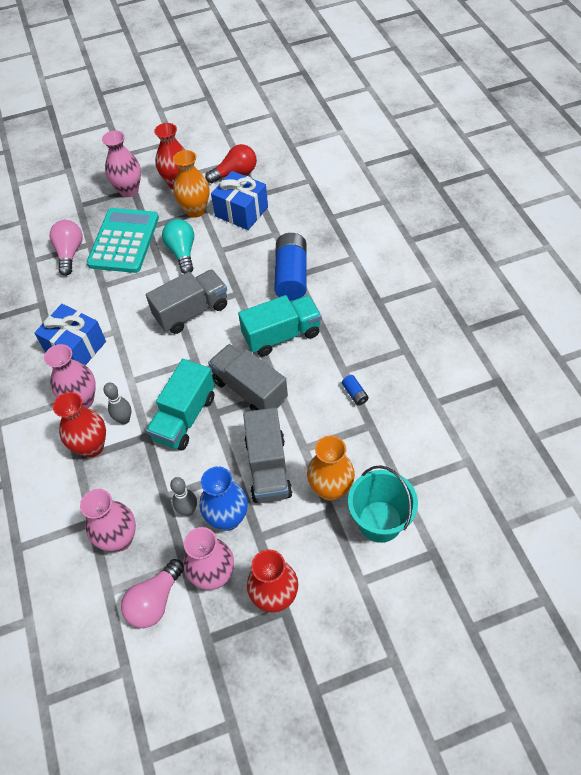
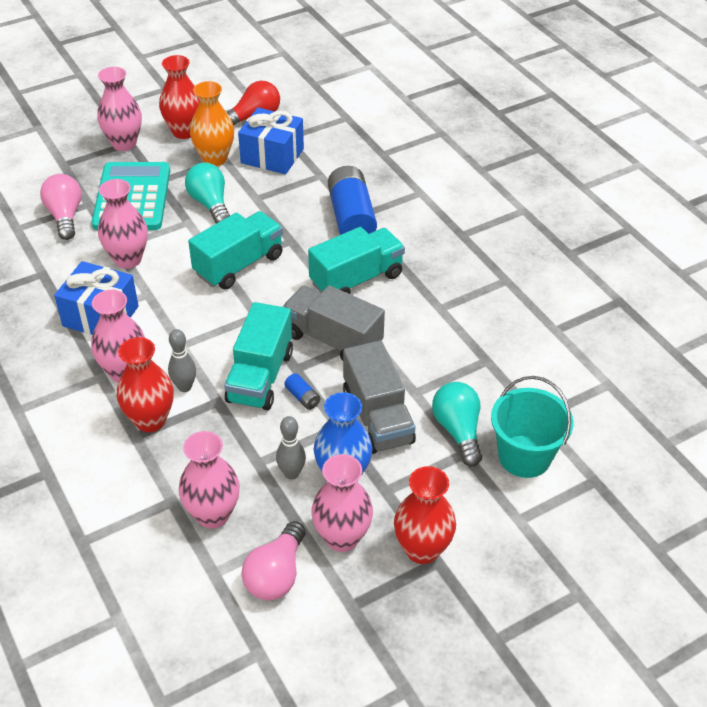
camera: 15 degrees left, 10 degrees down
grey truck [146,269,227,334] -> turquoise truck [188,211,283,289]
orange vase [307,436,355,501] -> turquoise light bulb [432,382,482,466]
blue battery [342,375,369,406] -> blue battery moved to [284,373,320,410]
none -> pink vase [98,179,148,269]

